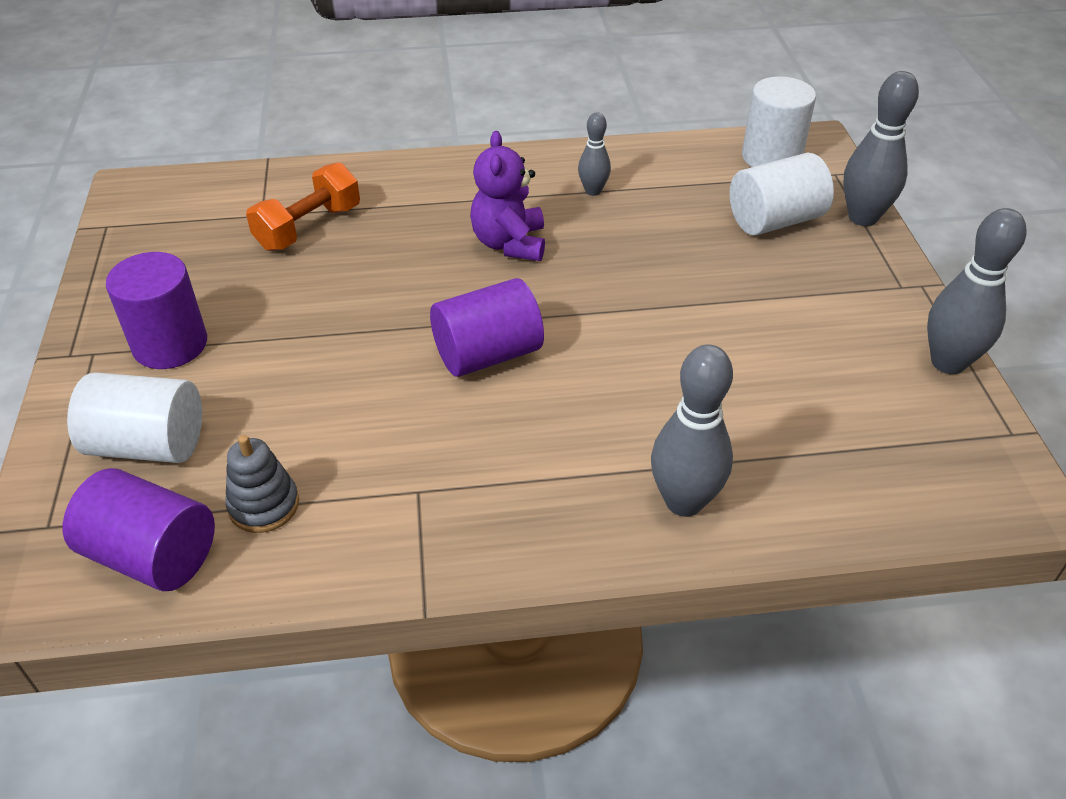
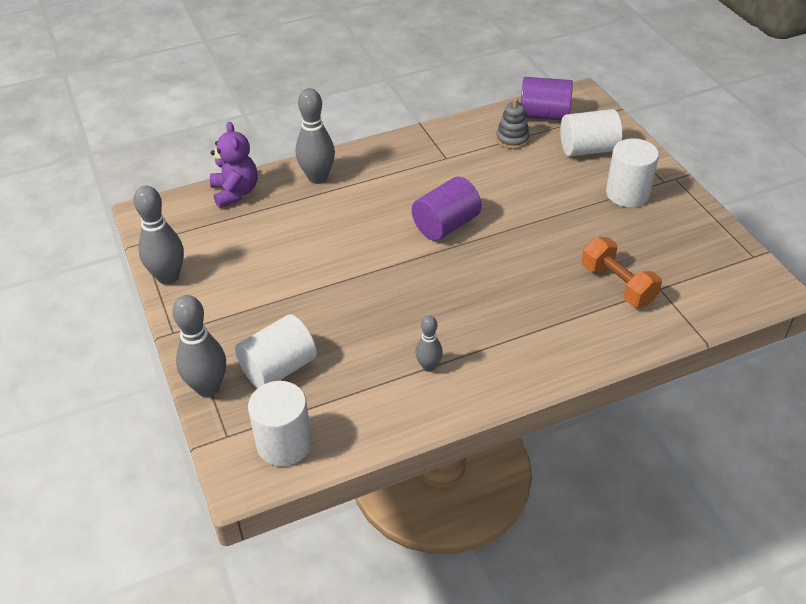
camera: 165 degrees right, 0 degrees up
purple cylinder [106,252,207,369] -> white cylinder [606,138,659,207]
orange dumbbell [246,162,360,251] -> orange dumbbell turned 60 degrees counterclockwise [581,237,662,307]
purple teddy bear [470,131,545,261] -> purple teddy bear moved to [210,122,257,208]

